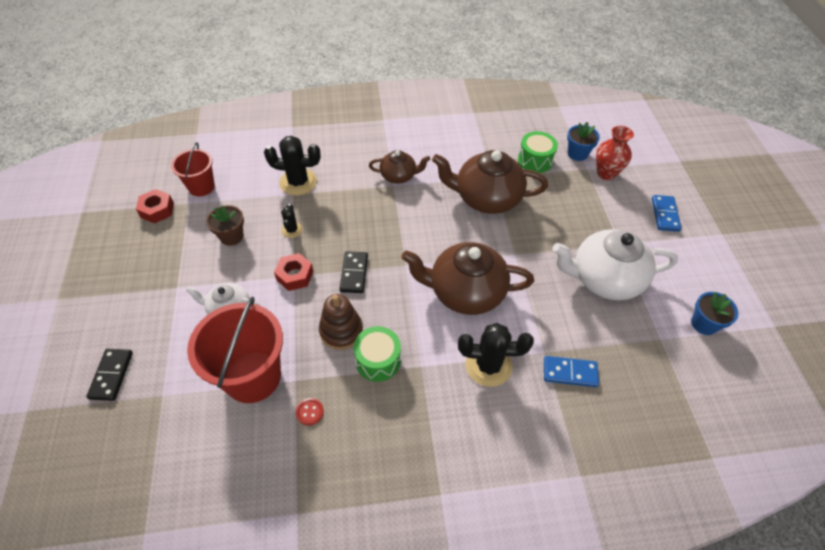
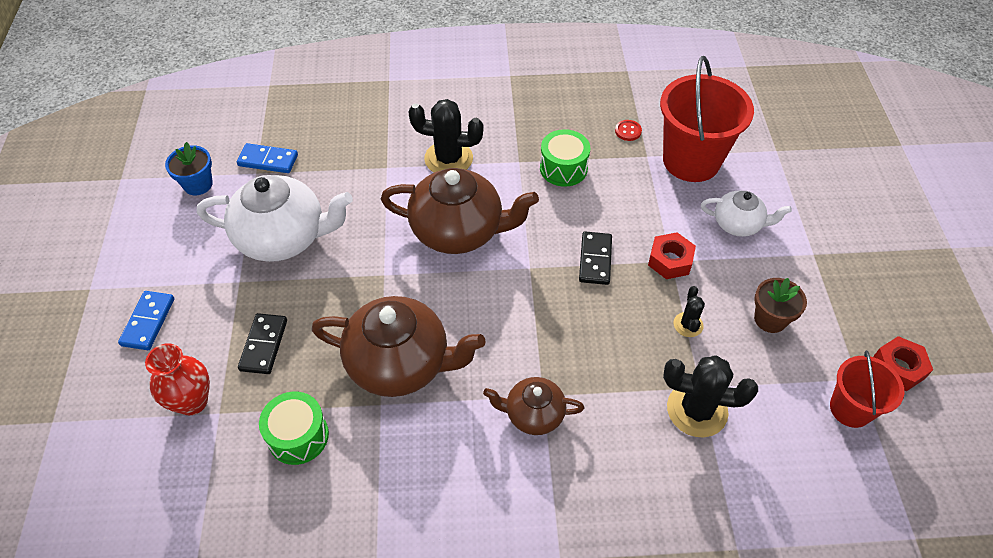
camera: 175 degrees left, 0 degrees up
black domino [87,349,133,401] -> black domino moved to [238,313,287,374]
brown stacking toy [319,294,363,350] -> none
blue domino [544,356,599,387] -> blue domino moved to [237,143,298,173]
blue flower pot [567,122,600,161] -> none

